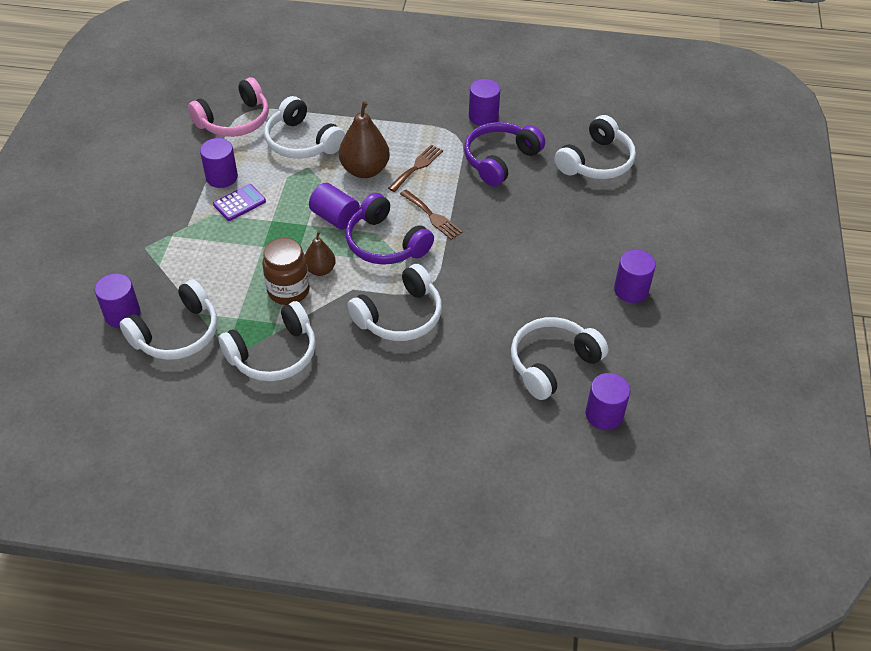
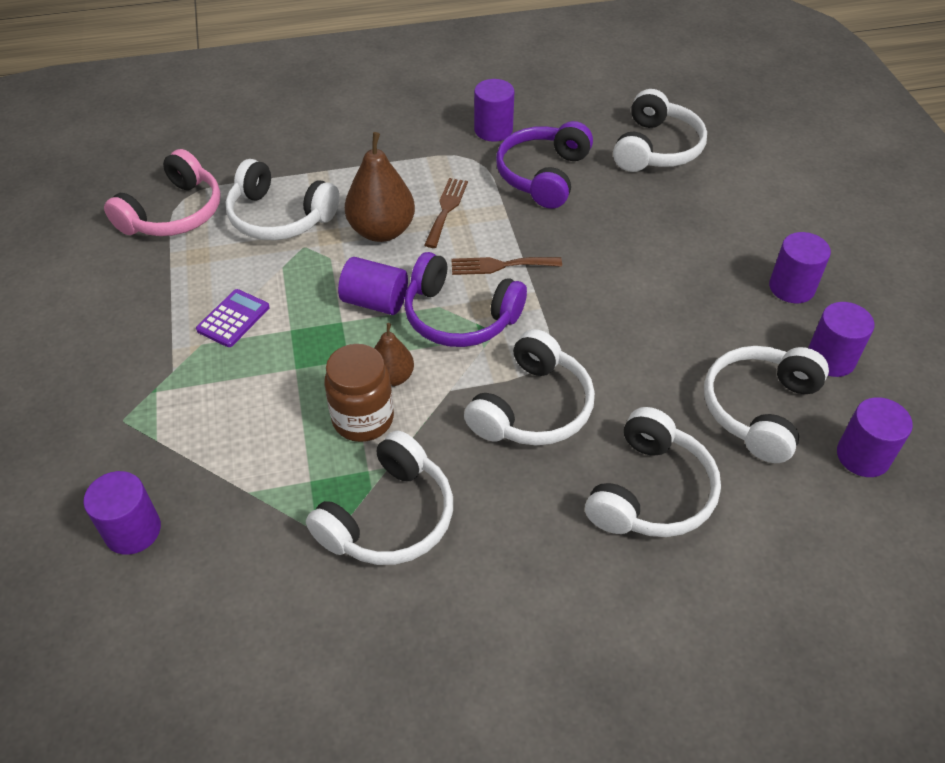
camera: 20 degrees left, 0 degrees up
white headphones [120,279,217,360] -> white headphones moved to [585,407,721,537]
purple cylinder [200,138,238,188] -> purple cylinder moved to [808,302,874,377]
brown fork [400,190,463,240] -> brown fork turned 150 degrees clockwise [451,257,562,275]

